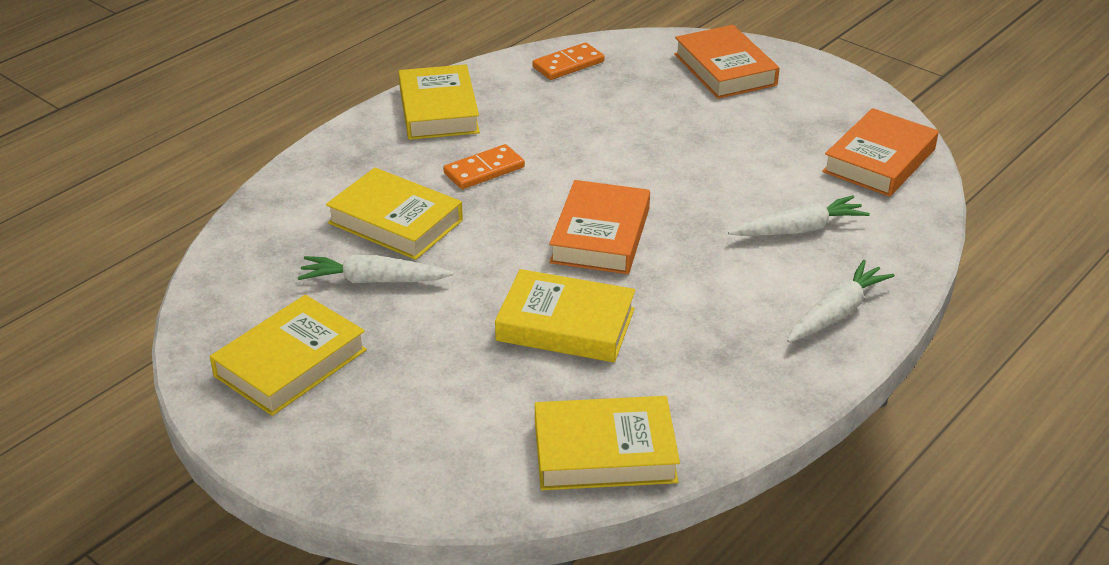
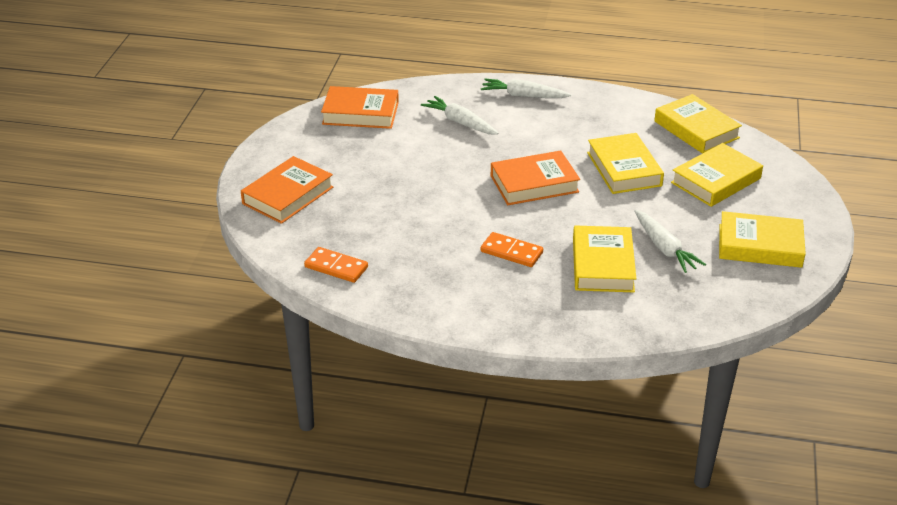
camera: 120 degrees left, 0 degrees up
yellow book [399,64,480,140] -> yellow book moved to [671,143,763,207]

